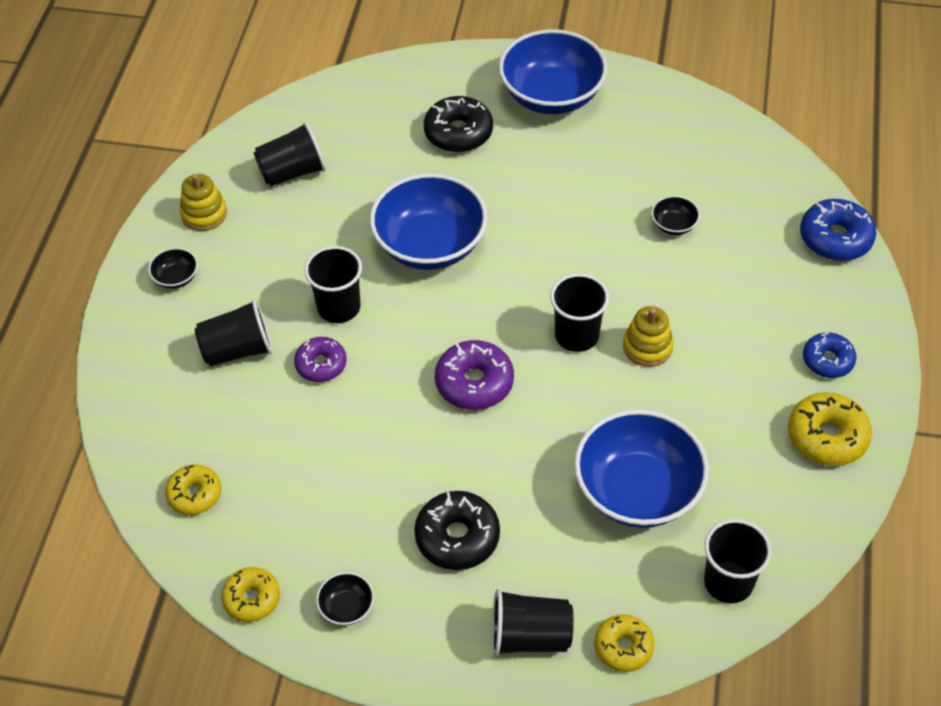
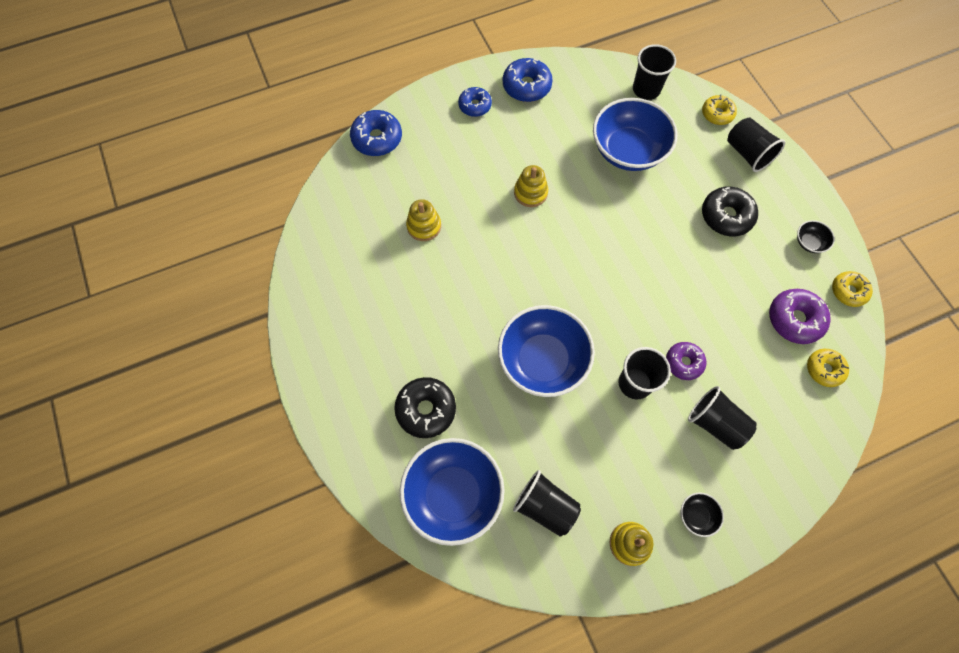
camera: 125 degrees left, 15 degrees up
purple donut [435,340,514,410] -> purple donut moved to [769,289,831,344]
blue bowl [499,29,608,114] -> blue bowl moved to [400,438,505,546]
black cup [550,274,609,352] -> none
black bowl [651,196,700,235] -> yellow stacking toy [406,199,441,241]
yellow donut [788,392,872,466] -> blue donut [503,58,553,102]

